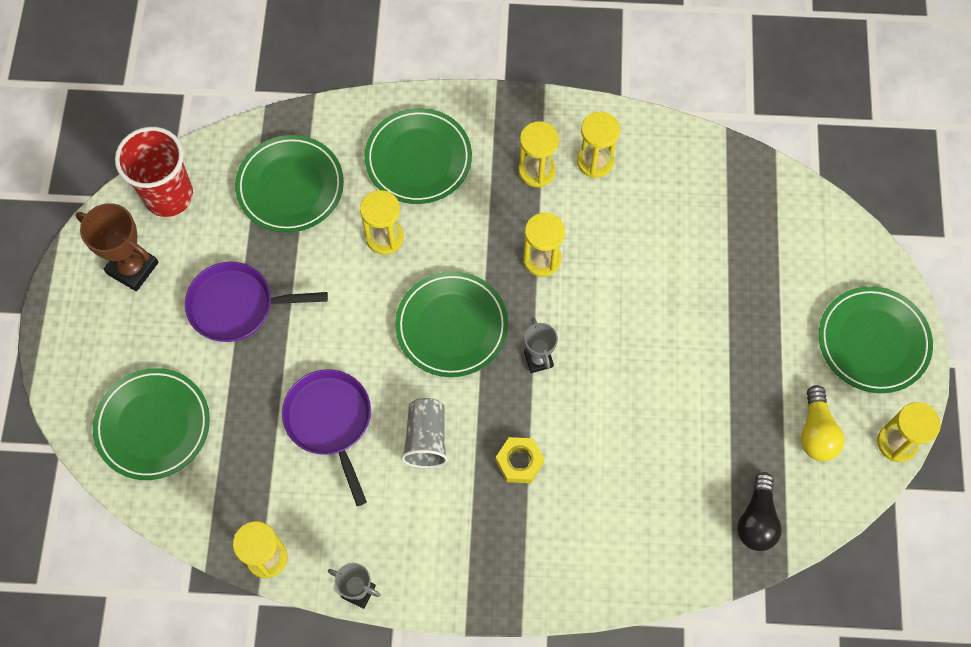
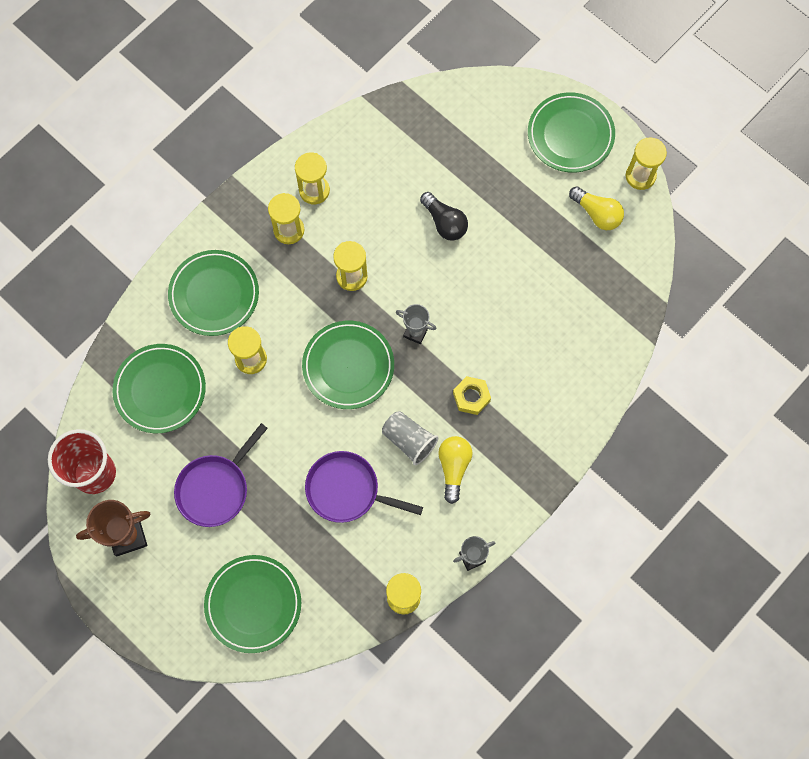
camera: 50 degrees left, 5 degrees up
black light bulb [737,472,782,551] -> black light bulb moved to [420,192,468,241]
none -> yellow light bulb [438,436,472,504]

